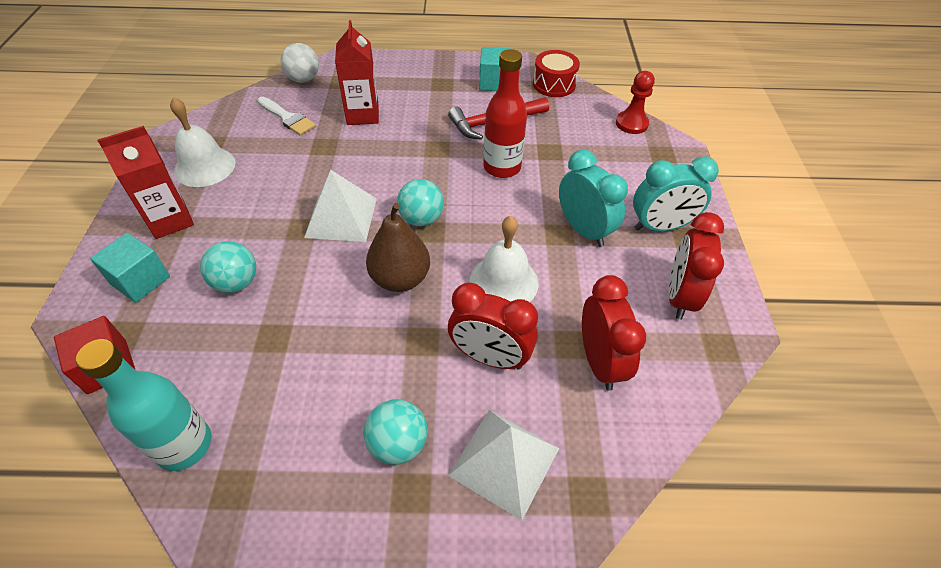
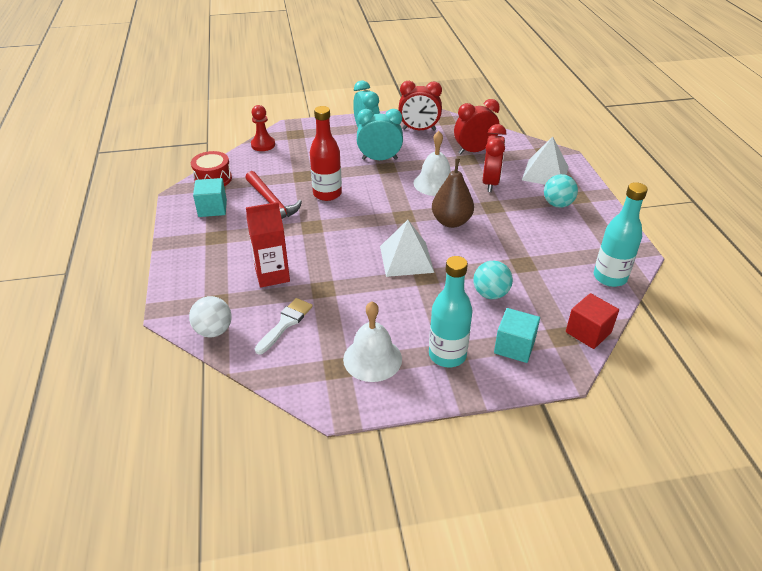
camera: 100 degrees left, 10 degrees down
red carton [97,126,194,239] -> turquoise bottle [429,256,473,367]
turquoise ball [397,179,444,226] -> none
turquoise clock [559,150,628,247] -> turquoise clock turned 45 degrees clockwise [357,109,403,160]

